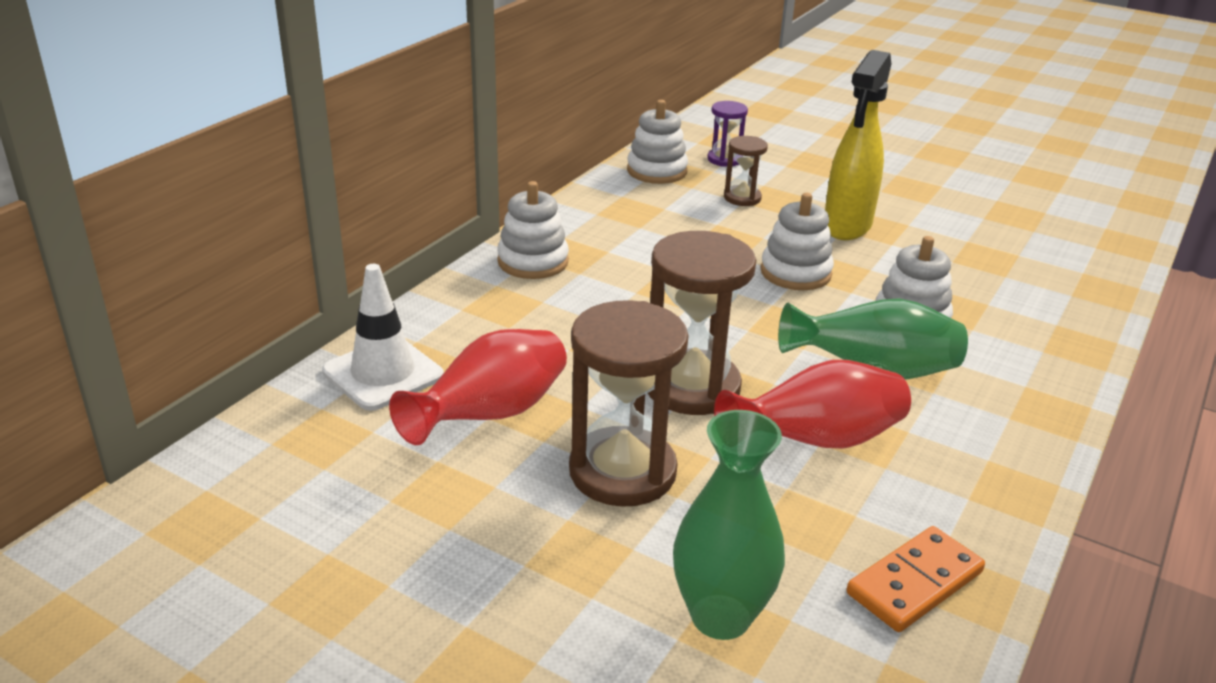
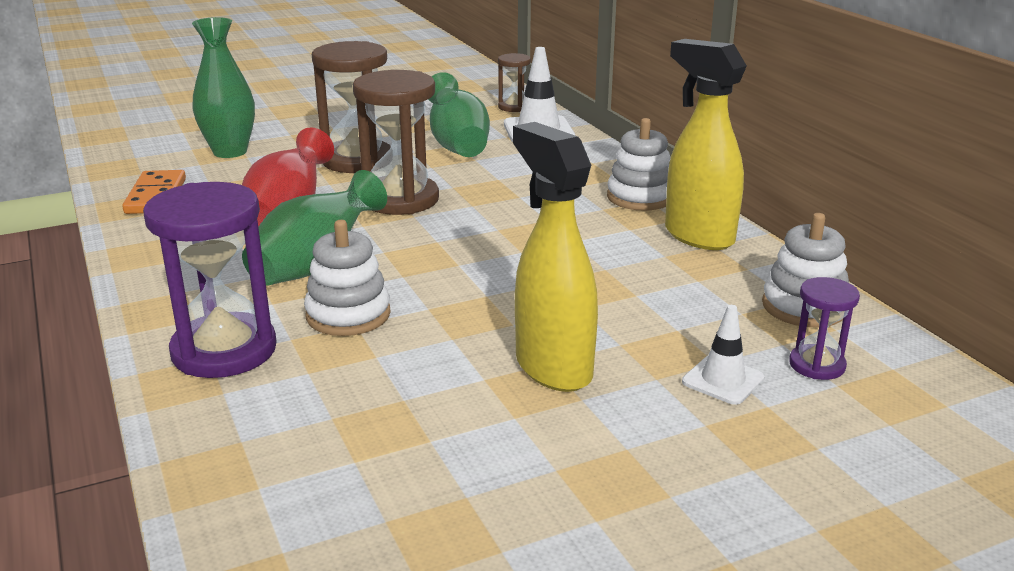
camera: 125 degrees right, 5 degrees down
red vase [389,329,567,445] -> green vase [428,72,490,157]
brown hourglass [724,136,768,206] -> brown hourglass moved to [498,53,531,112]
white stacking toy [761,193,834,290] -> none
none -> purple hourglass [143,182,277,378]
none -> yellow spray bottle [665,39,747,250]
none -> white traffic cone [682,305,765,405]

